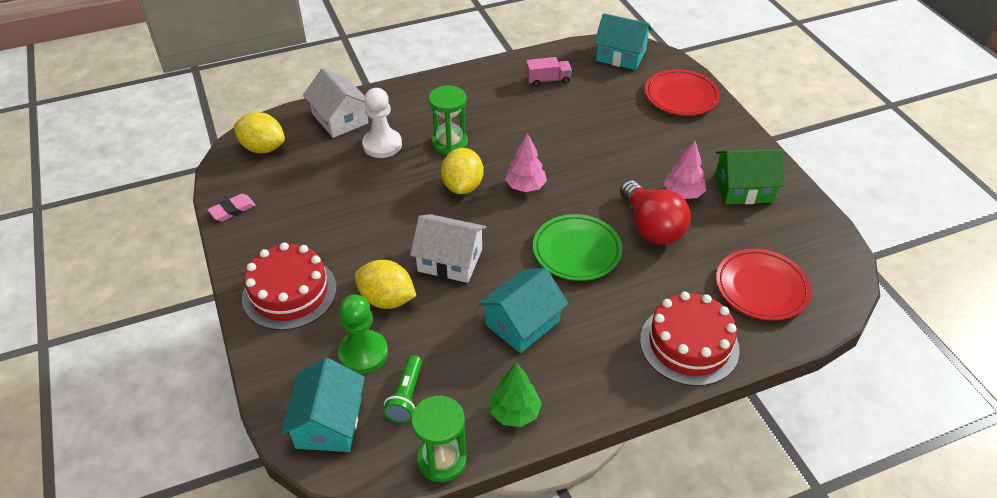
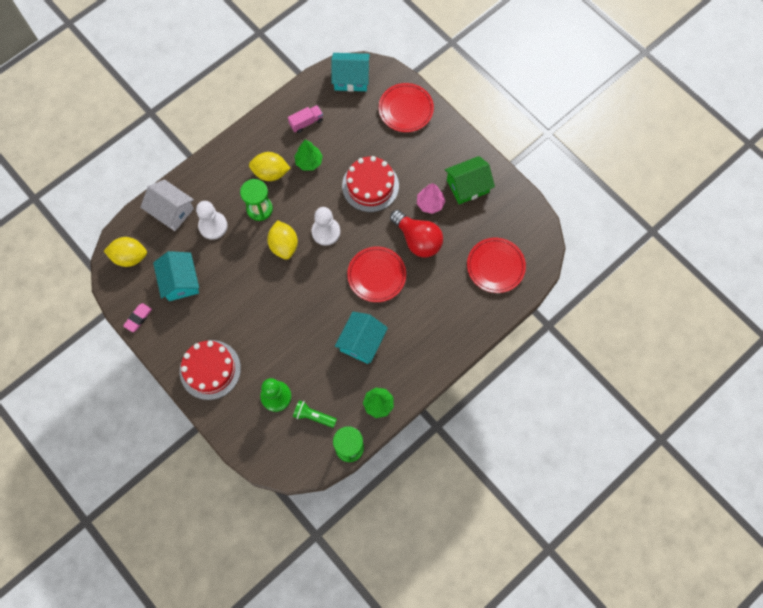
camera: 20 degrees left, 25 degrees up
turquoise house [281,358,365,452] -> turquoise house moved to [153,251,199,301]
yellow lemon [355,260,416,309] -> yellow lemon moved to [249,152,291,181]
green flashlight [383,355,422,423] -> green flashlight turned 120 degrees clockwise [293,400,337,428]
white house [410,214,487,283] -> none
pink tree [505,133,547,192] -> white pawn [311,207,340,246]
green plate [533,214,622,281] -> red plate [347,246,406,302]
red cake [640,292,740,386] -> red cake moved to [342,156,399,212]
none -> green tree [294,139,323,171]

